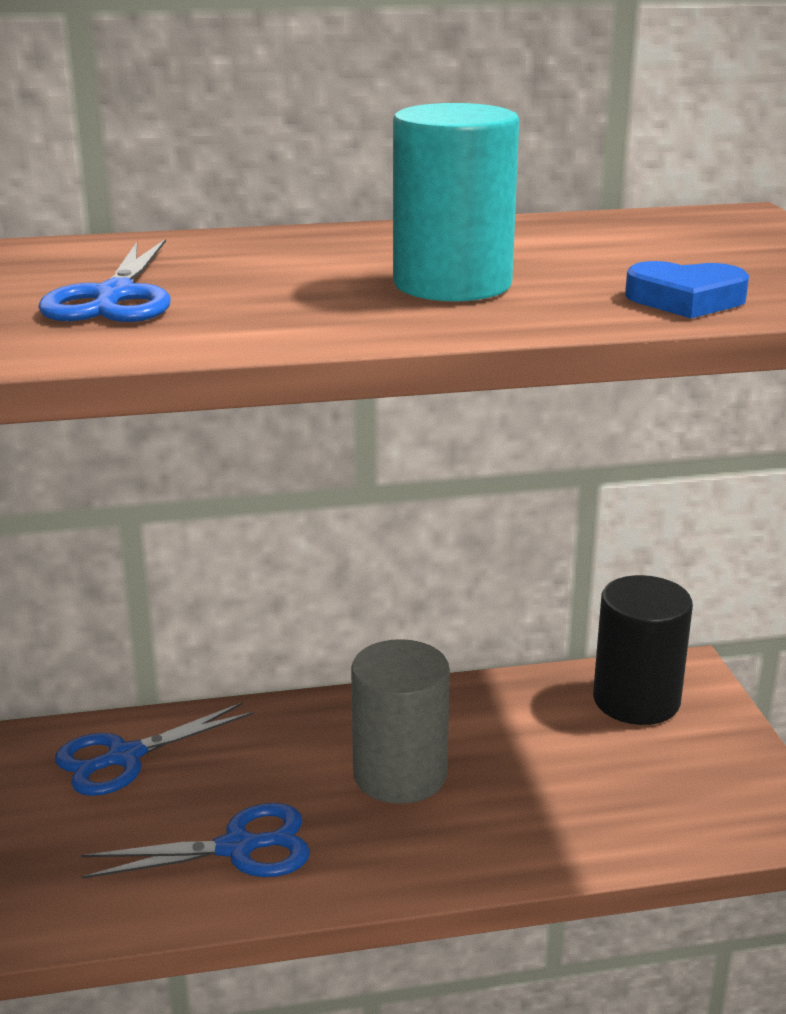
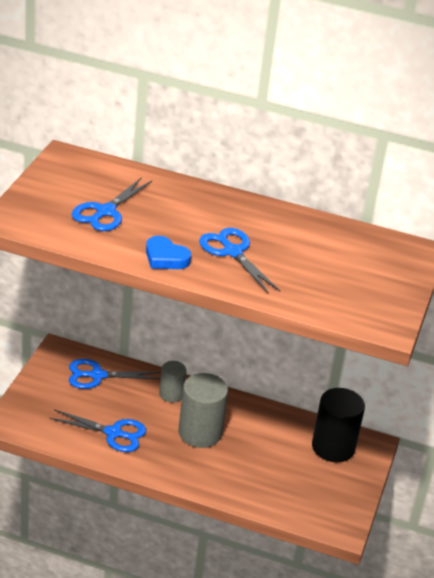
camera: 25 degrees right, 10 degrees up
turquoise cylinder [393,103,519,302] -> blue scissors [199,228,280,294]
blue heart [625,261,749,318] -> blue heart moved to [146,236,191,269]
none -> grey cylinder [159,361,187,402]

